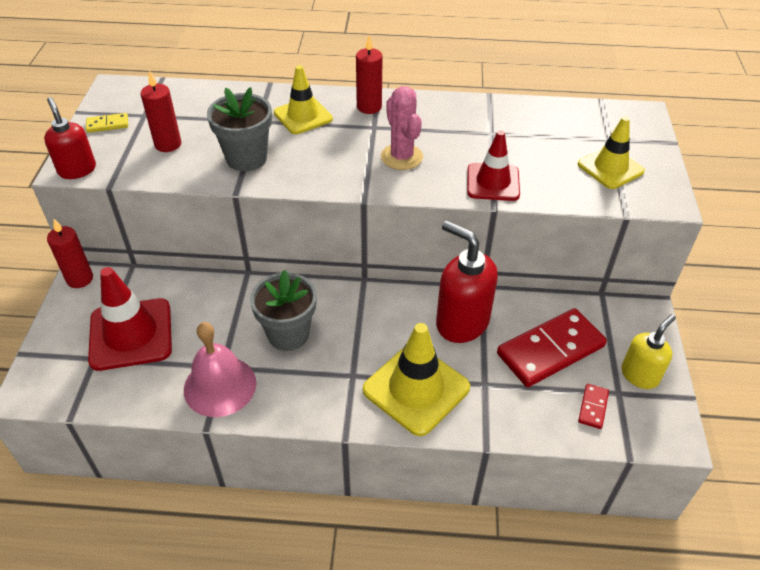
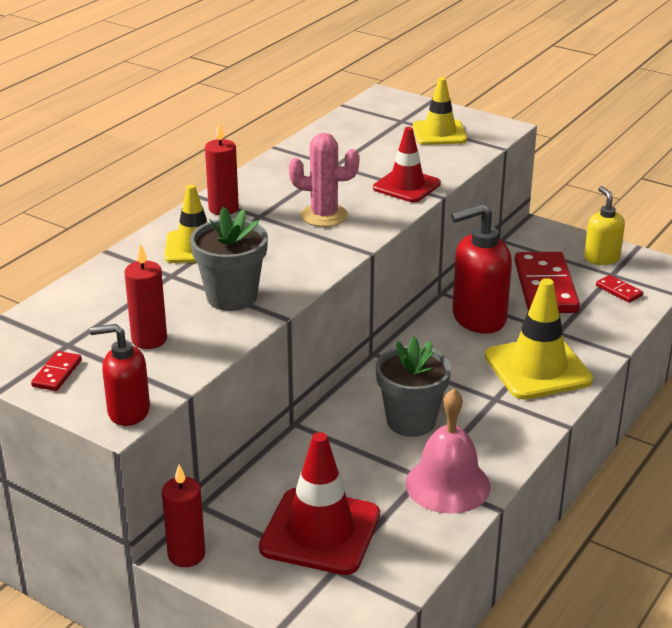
camera: 60 degrees left, 15 degrees down
yellow domino [86,113,128,133] -> red domino [31,351,82,391]

